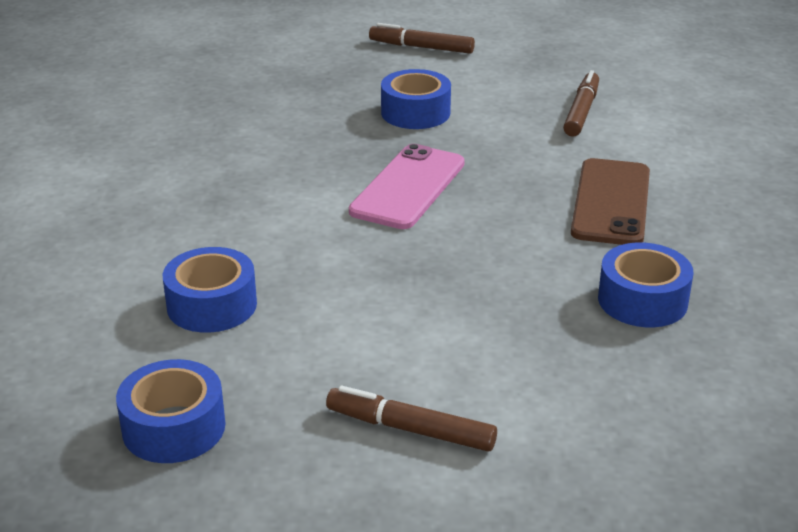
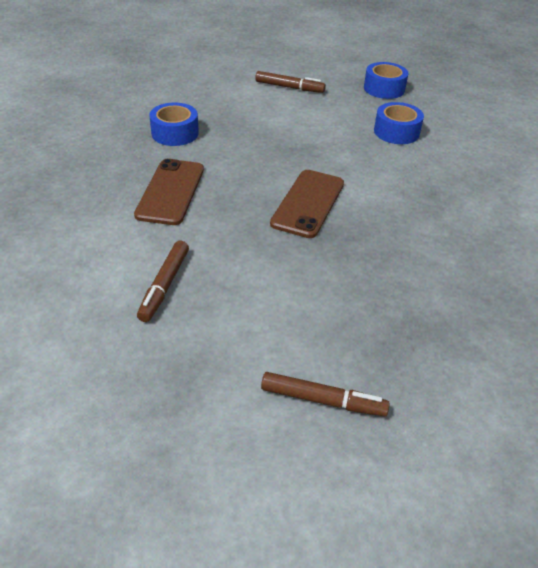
camera: 175 degrees right, 10 degrees up
pink phone [349,144,465,229] -> brown phone [270,170,344,238]
blue tape [381,69,451,129] -> none

